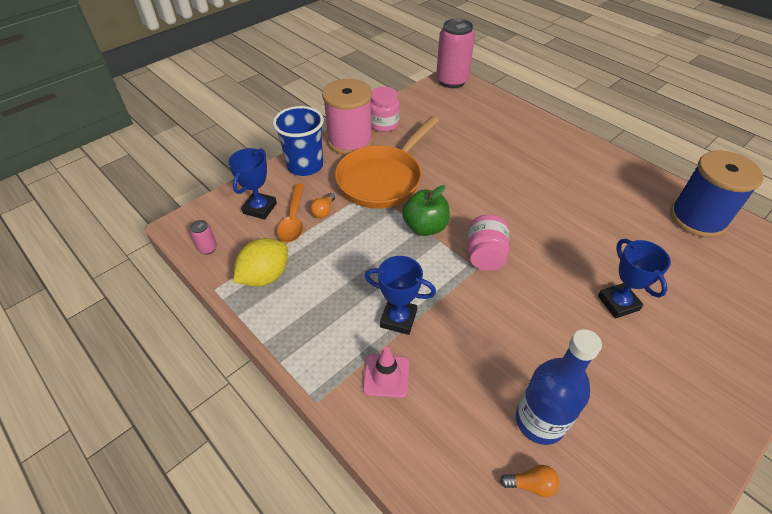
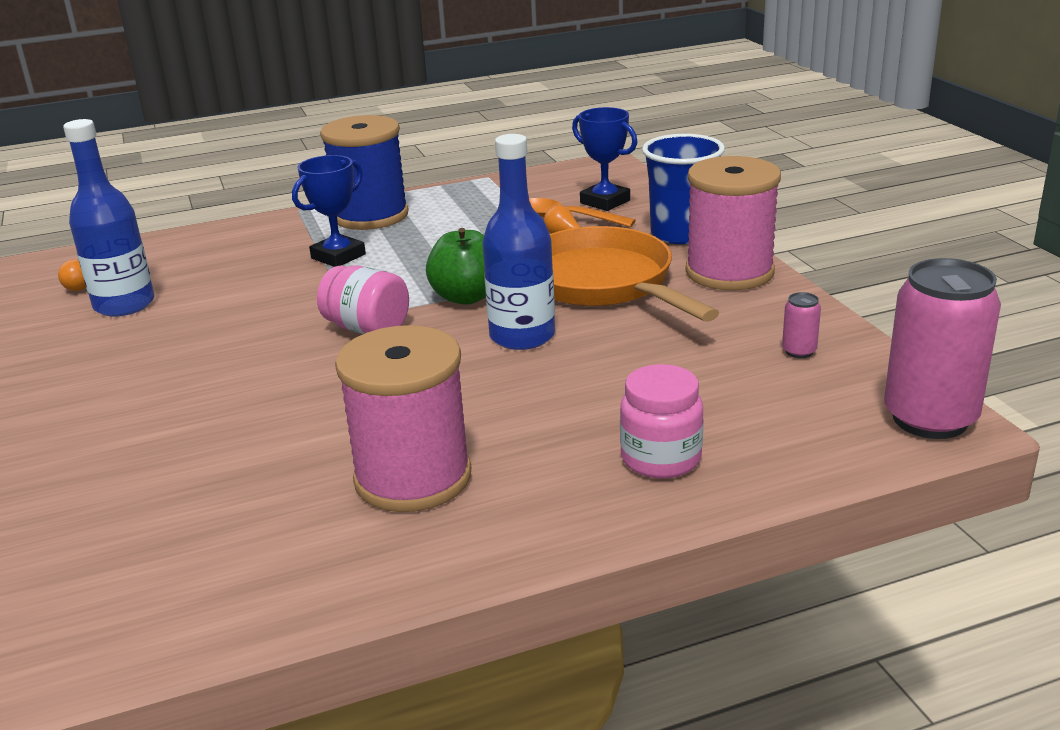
camera: 115 degrees right, 20 degrees down
pink can [190,220,217,254] -> pink can moved to [782,292,821,358]
yellow lemon [233,238,288,286] -> none
pink traffic cone [363,346,409,398] -> none
pink jar [371,87,400,132] -> pink jar moved to [620,364,704,479]
blue trophy [598,239,671,319] -> none
blue spool [670,150,764,238] -> blue spool moved to [320,115,409,230]
none -> pink spool [335,325,471,512]
none -> blue bottle [482,134,555,350]

